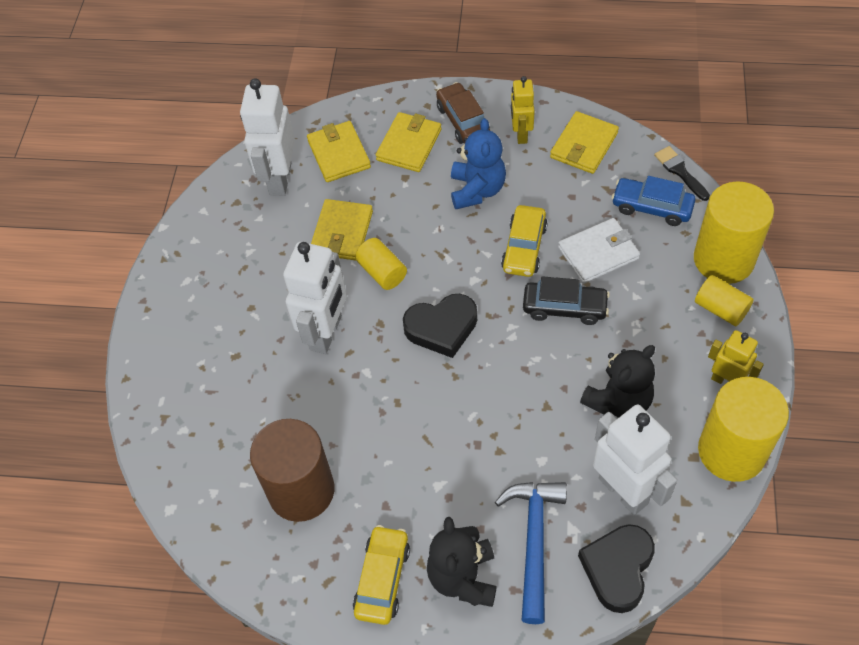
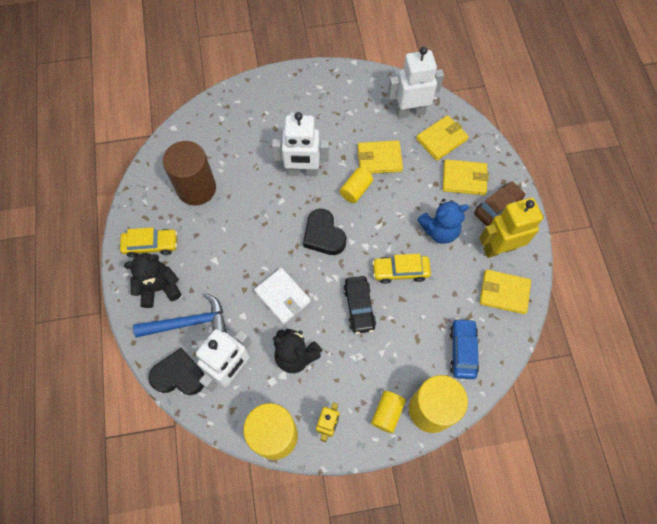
camera: 70 degrees right, 10 degrees up
yellow robot [511,76,535,144] -> yellow robot [479,197,544,258], size x1.71
white wallet [558,218,640,284] -> white wallet moved to [254,268,311,324]
black brush [654,146,710,201] -> none

